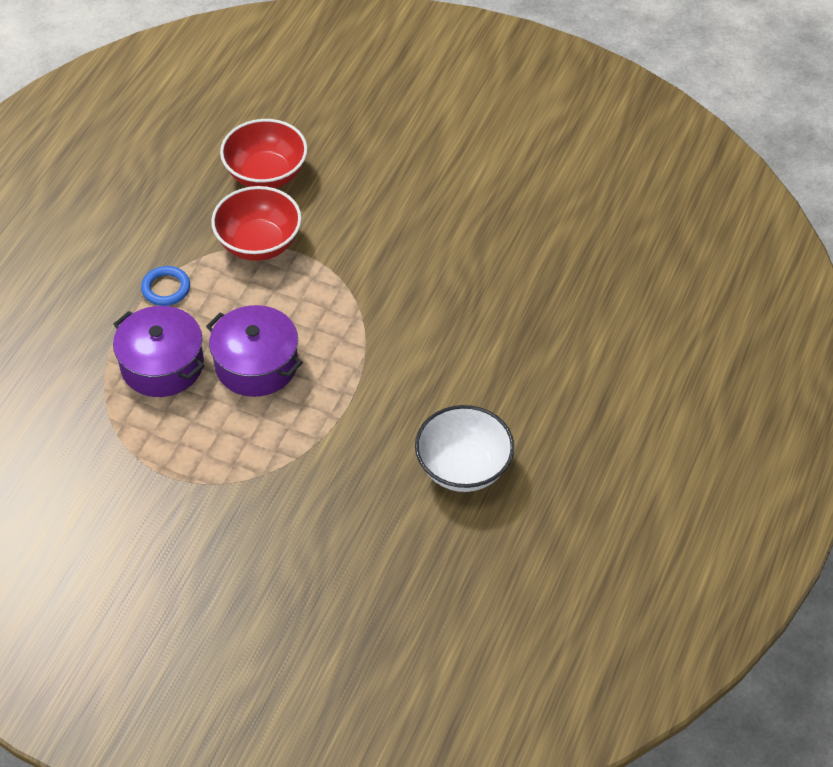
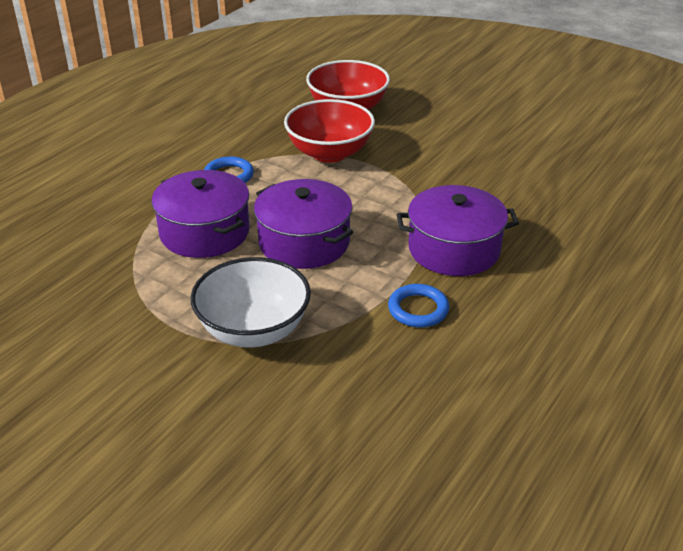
camera: 10 degrees right, 15 degrees down
white bowl [415,405,514,492] -> white bowl moved to [191,257,311,348]
none -> blue ring [388,284,450,327]
none -> purple pot [396,185,519,276]

